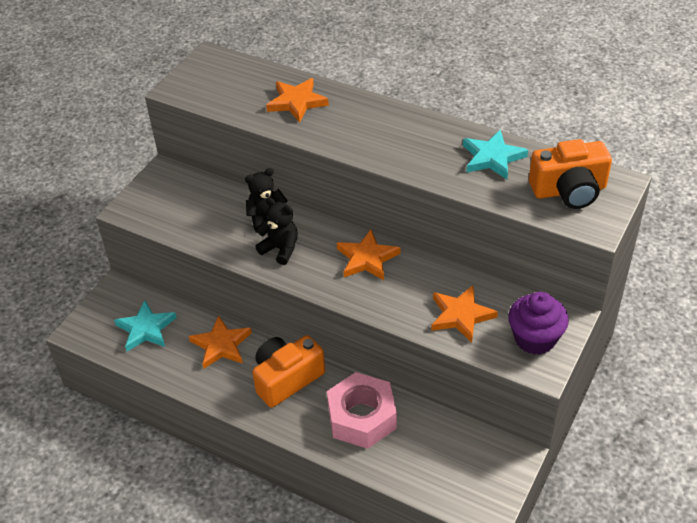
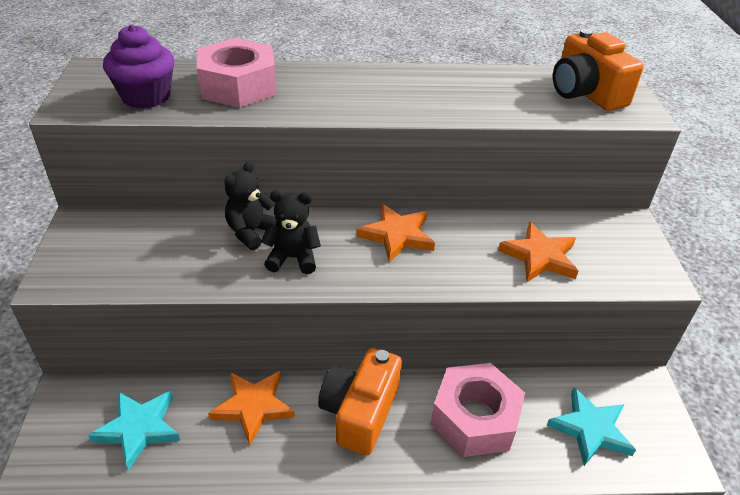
camera: 35 degrees left, 5 degrees down
orange star [266,78,329,123] -> pink nut [197,38,277,108]
turquoise star [463,130,528,180] -> turquoise star moved to [547,387,636,466]
purple cupcake [508,292,569,355] -> purple cupcake moved to [103,24,174,109]
orange camera [529,139,612,209] -> orange camera turned 105 degrees clockwise [553,29,644,111]

